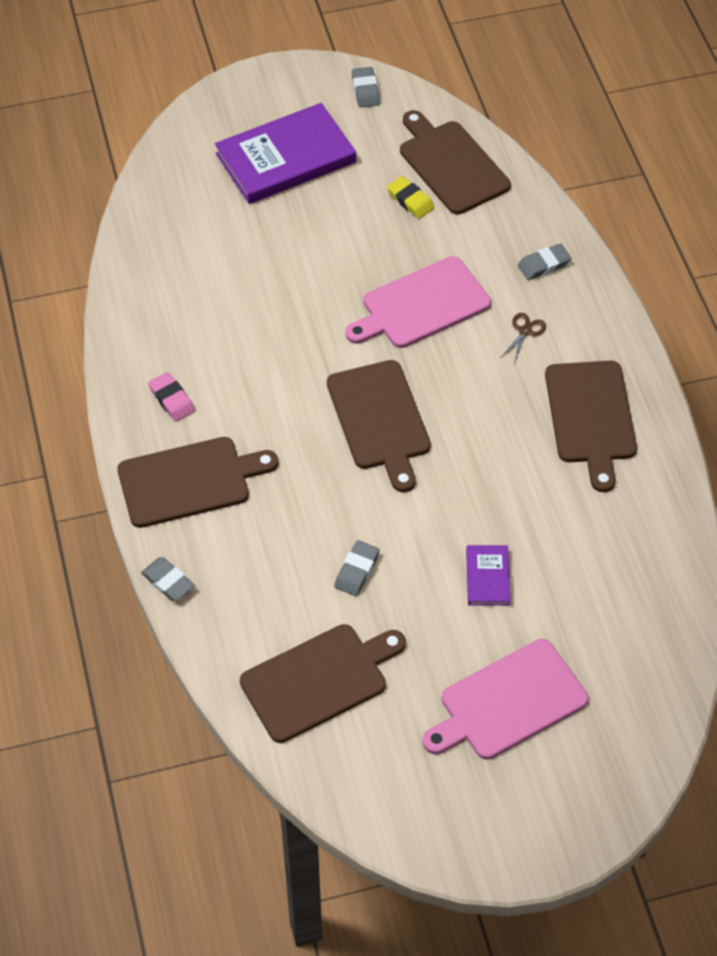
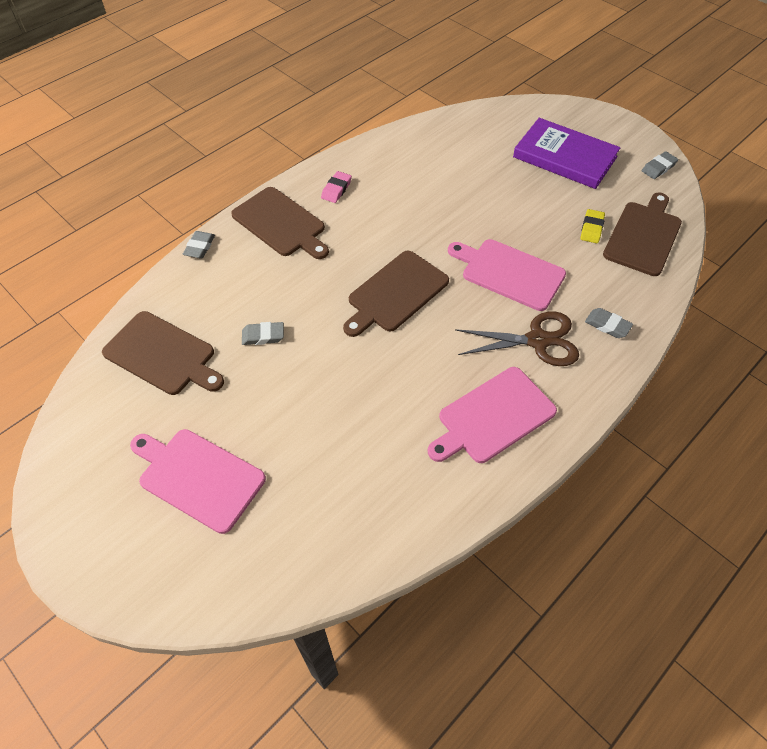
camera: 60 degrees right, 0 degrees up
purple book [466,545,511,606] -> none
brown scissors [500,313,546,364] -> brown scissors [455,311,579,366], size x2.26
brown cutting board [545,361,637,492] -> pink cutting board [428,367,557,463]

